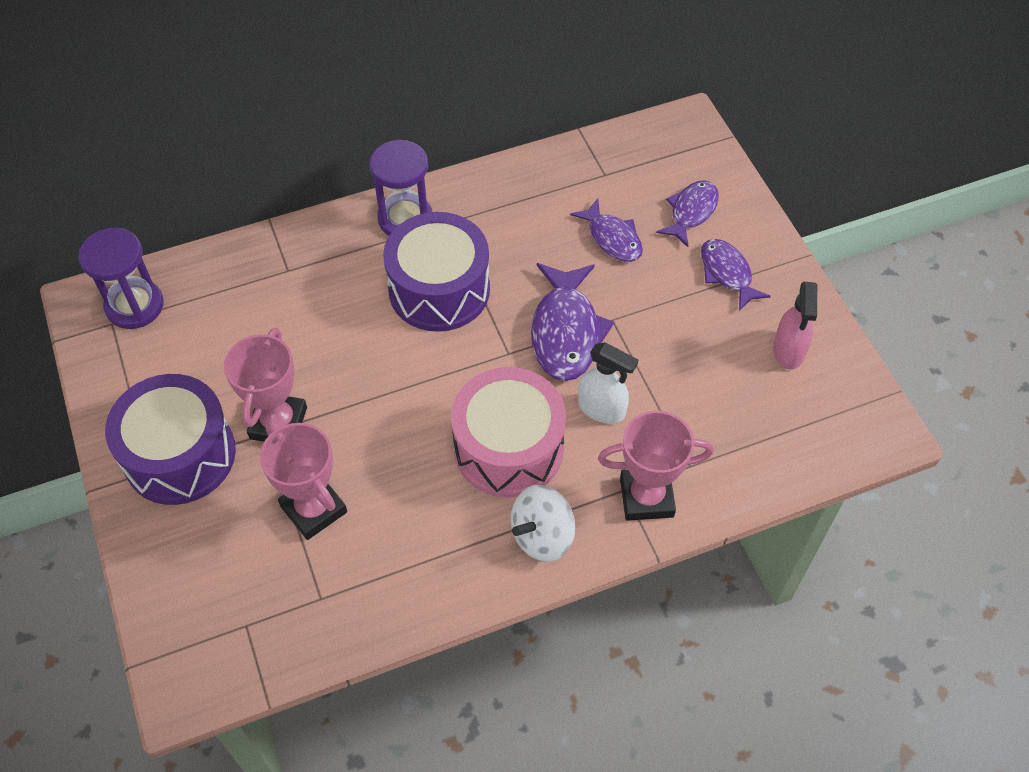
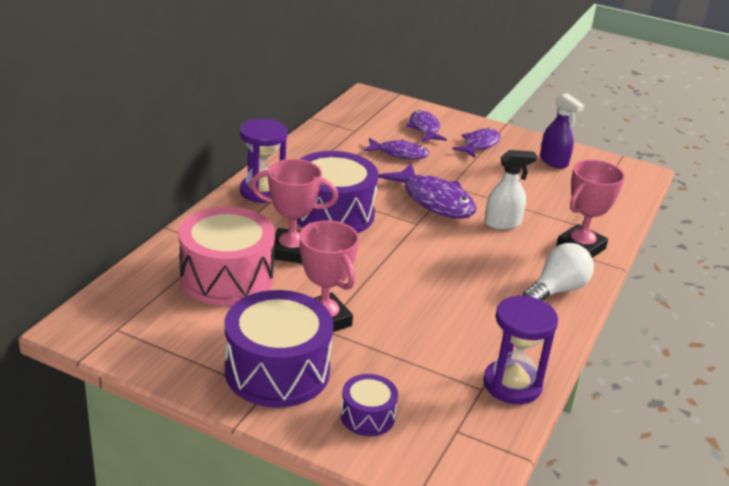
camera: 45 degrees left, 25 degrees down
purple hourglass [78,228,164,329] -> purple hourglass moved to [483,295,558,404]
pink trophy [260,423,347,540] -> pink trophy moved to [251,159,338,264]
pink drum [451,367,566,498] -> pink drum moved to [178,207,275,306]
white spinning top [511,485,575,562] -> white light bulb [523,243,594,301]
purple fish [701,239,771,311] -> purple fish turned 105 degrees clockwise [452,128,501,158]
pink spray bottle [773,281,817,370] -> purple spray bottle [540,93,585,169]
none -> purple drum [341,374,398,436]

